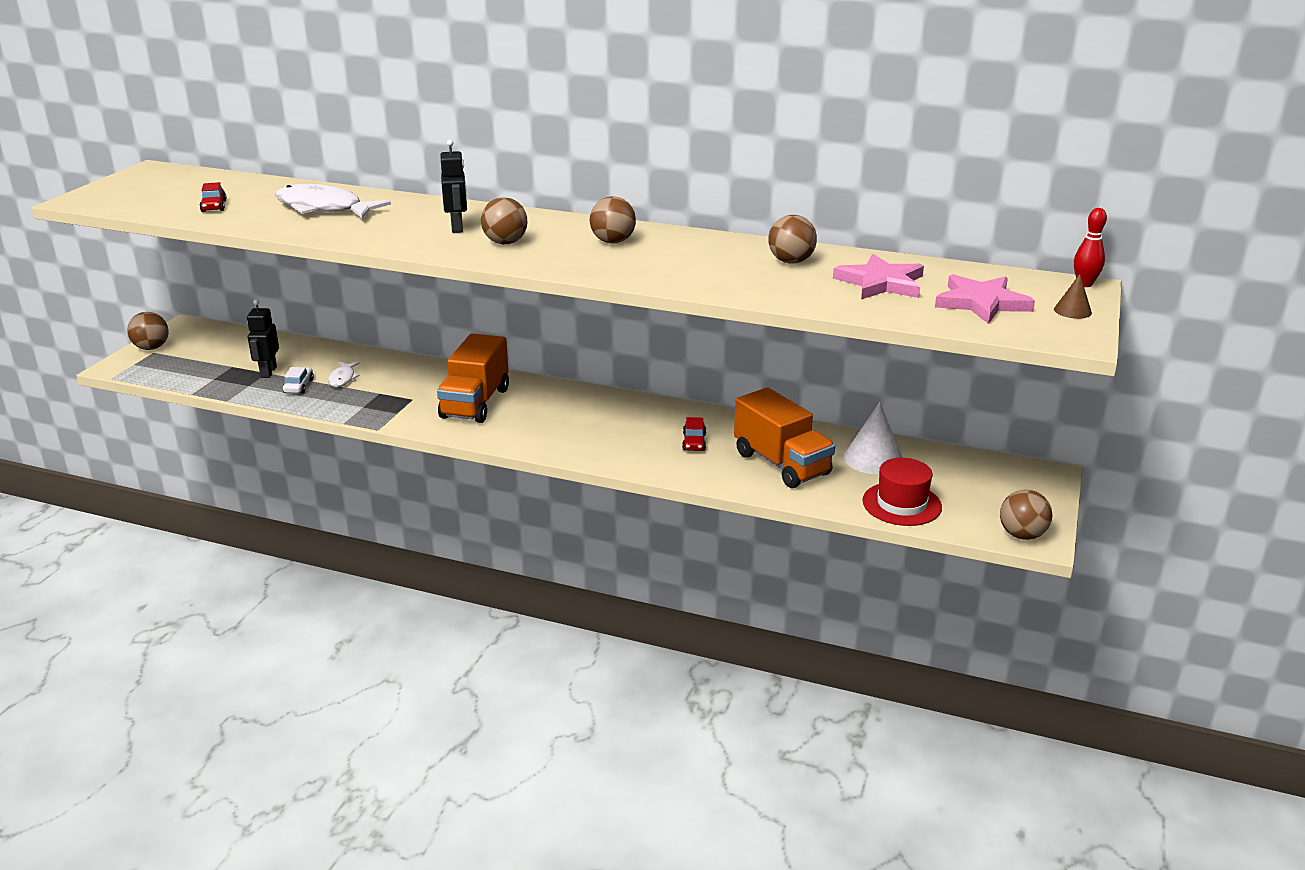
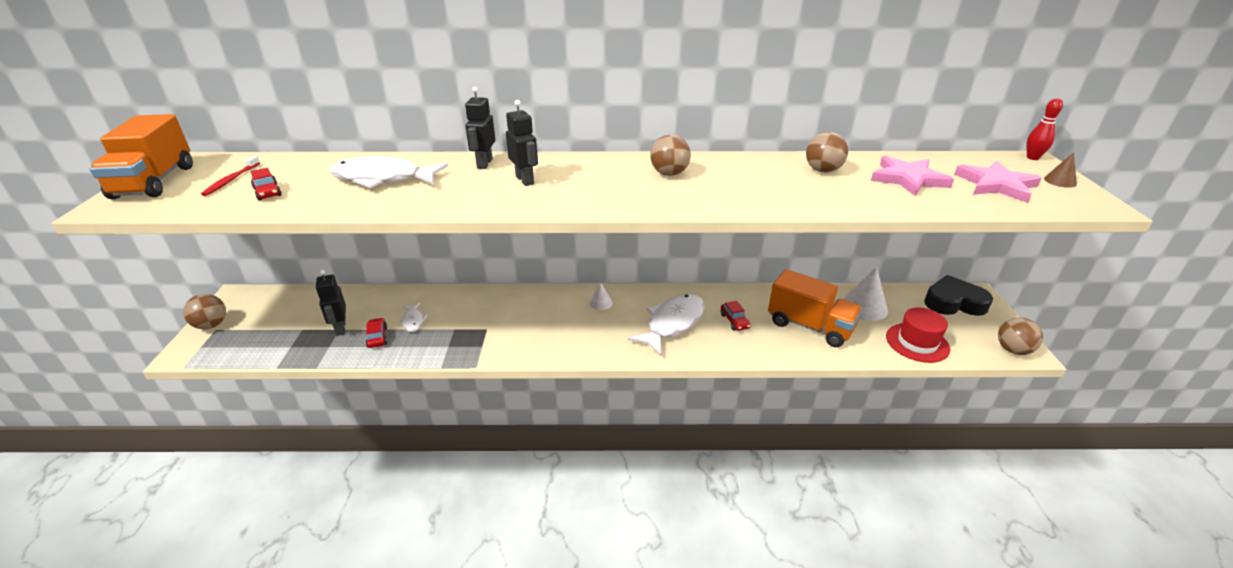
camera: 20 degrees left, 5 degrees up
white car [283,367,314,394] -> red car [366,318,387,348]
orange truck [437,334,509,423] -> orange truck moved to [89,114,193,199]
brown ball [481,197,527,244] -> none
none -> red toothbrush [201,156,260,196]
none -> black robot [465,87,495,169]
none -> white cone [590,283,613,310]
none -> white fish [628,294,705,356]
none -> black heart [924,275,993,316]

